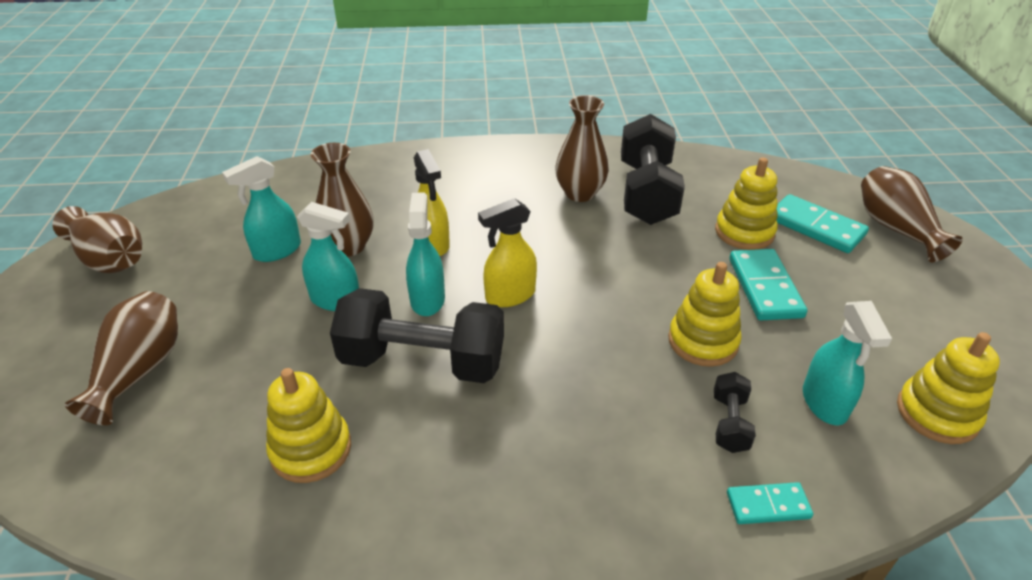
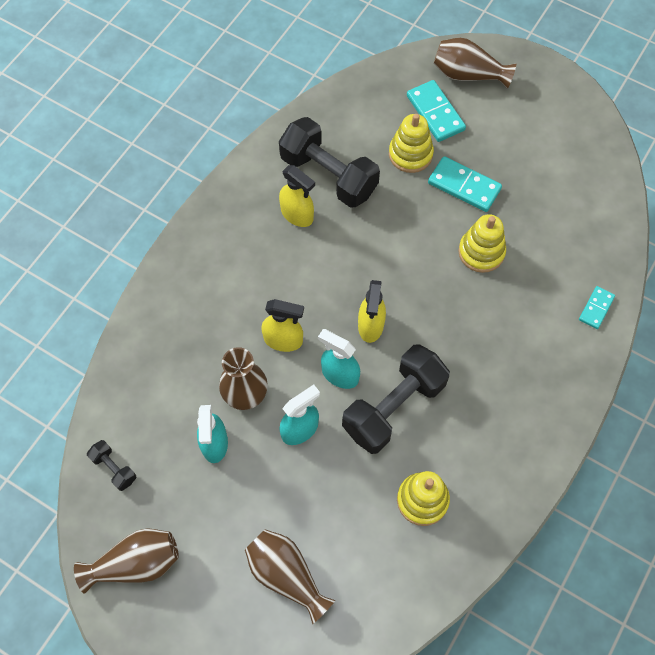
camera: 55 degrees left, 25 degrees up
brown vase [555,95,609,202] -> yellow spray bottle [279,165,315,227]
black dumbbell [714,372,756,453] -> black dumbbell moved to [87,440,136,491]
turquoise domino [776,194,869,253] -> turquoise domino turned 75 degrees clockwise [407,80,466,142]
turquoise spray bottle [803,301,892,425] -> none
yellow stacking toy [897,332,1000,444] -> none

